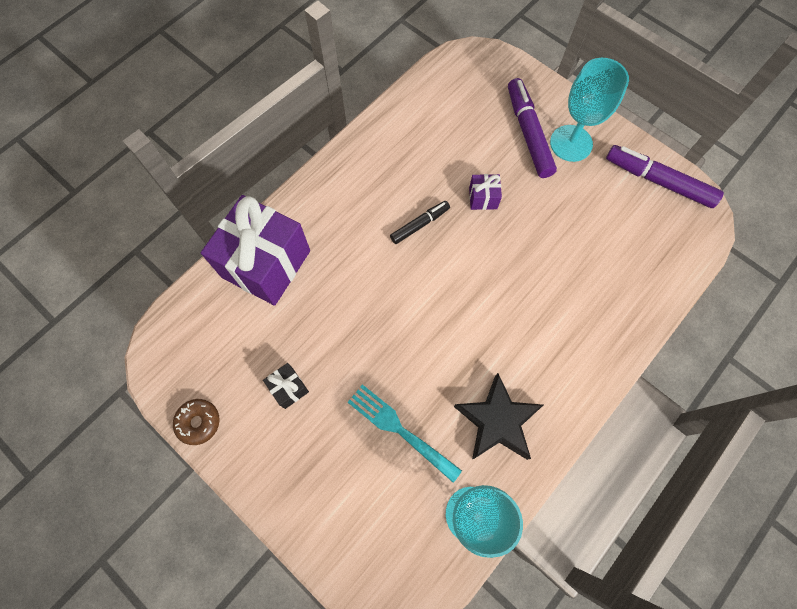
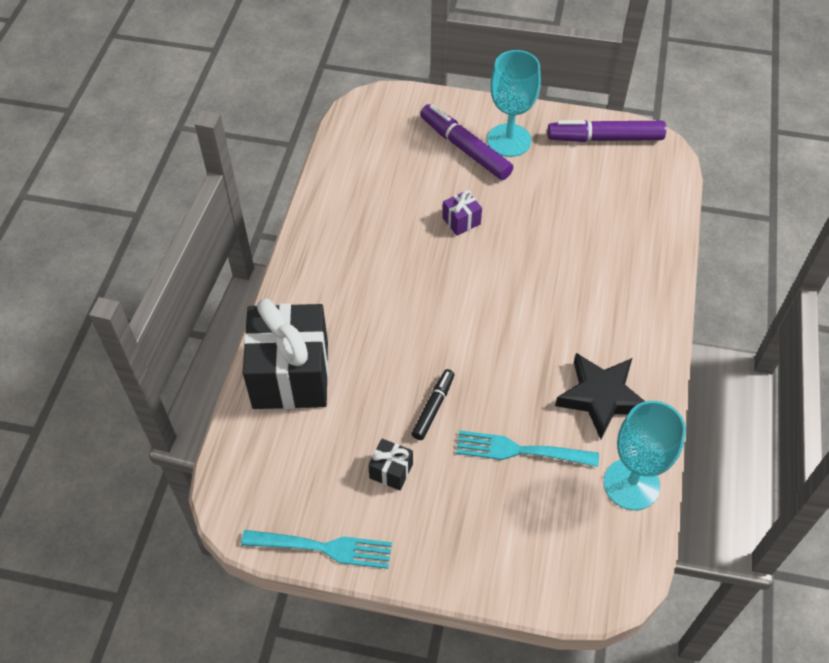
camera: 30 degrees left, 15 degrees down
brown donut [173,399,220,445] -> turquoise fork [241,530,392,569]
purple gift [201,195,310,306] -> black gift [243,298,328,409]
black marker [390,201,450,244] -> black marker moved to [411,369,455,440]

